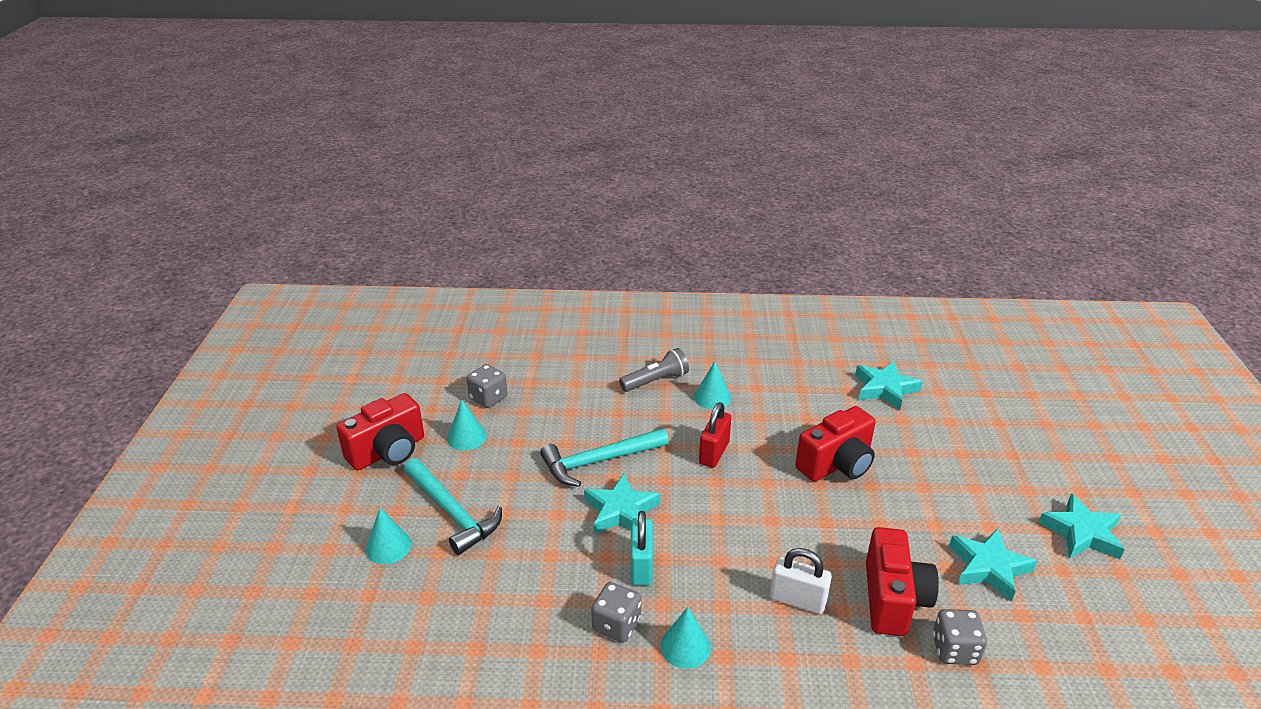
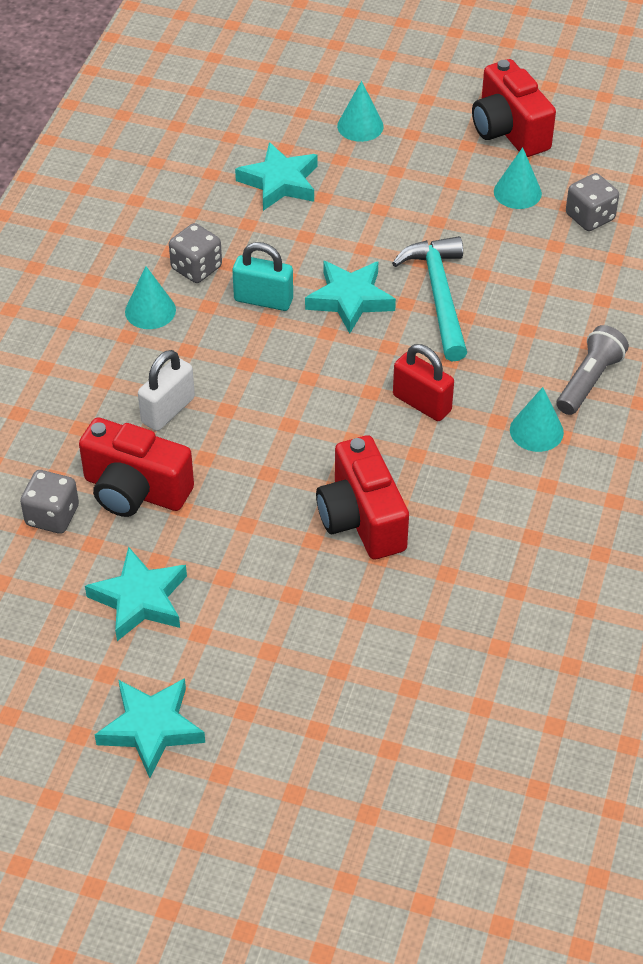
camera: 105 degrees right, 15 degrees up
turquoise hammer [404,458,502,555] -> none
grey flashlight [619,348,689,392] -> grey flashlight turned 135 degrees counterclockwise [557,325,629,415]
turquoise star [855,361,922,410] -> turquoise star moved to [235,142,317,211]

